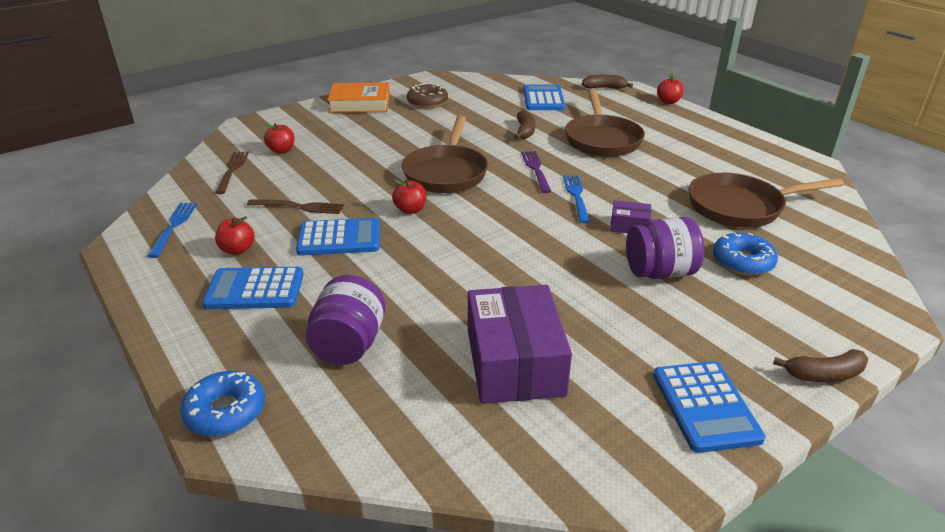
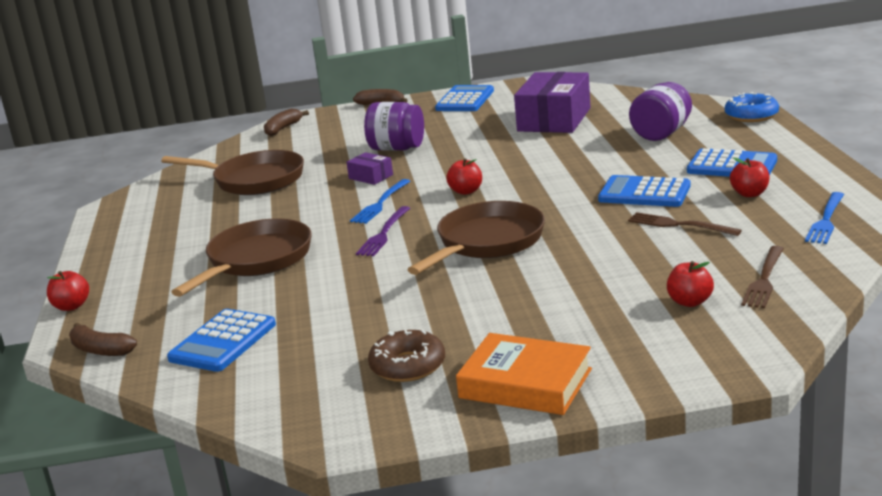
camera: 150 degrees left, 10 degrees down
red apple [392,179,426,214] -> red apple moved to [446,158,482,195]
brown banana [514,110,536,139] -> brown banana moved to [264,109,309,136]
blue donut [713,233,778,276] -> none

